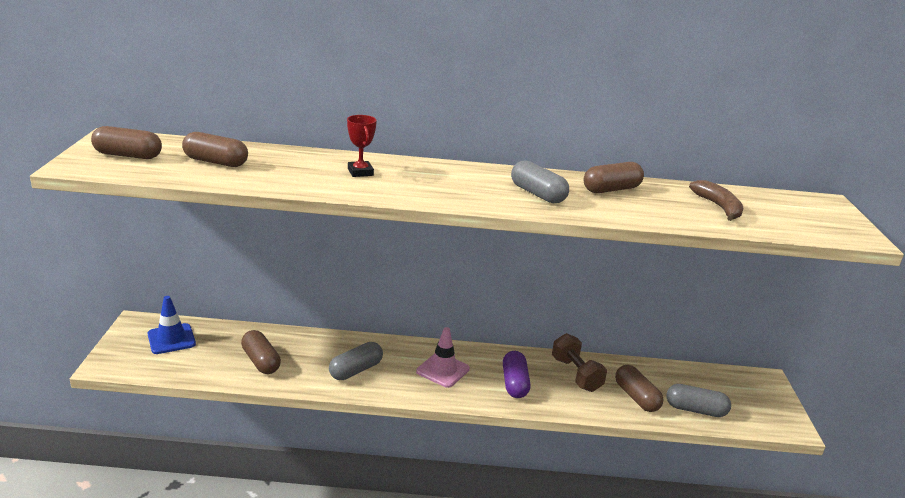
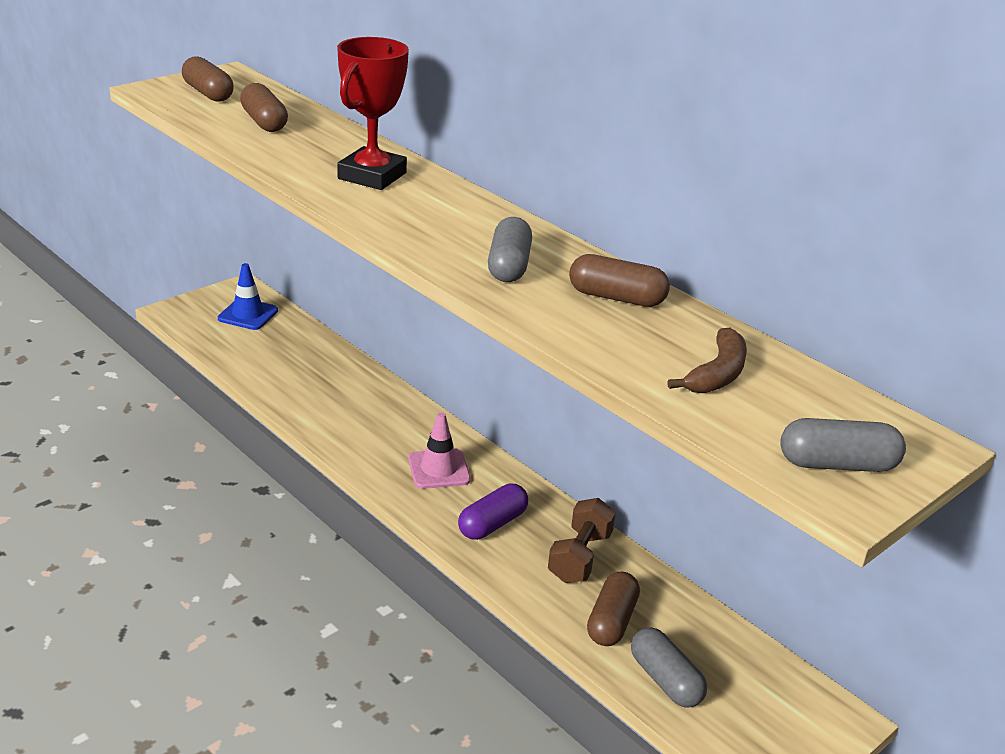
camera: 45 degrees right, 5 degrees up
brown capsule [241,330,281,374] -> none
grey capsule [329,342,383,380] -> grey capsule moved to [780,418,906,472]
red trophy [347,115,377,177] -> red trophy [337,37,409,190], size x1.88

